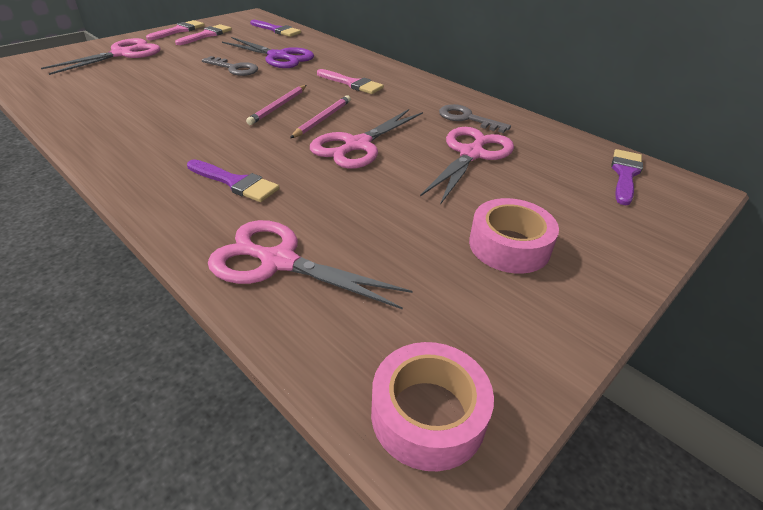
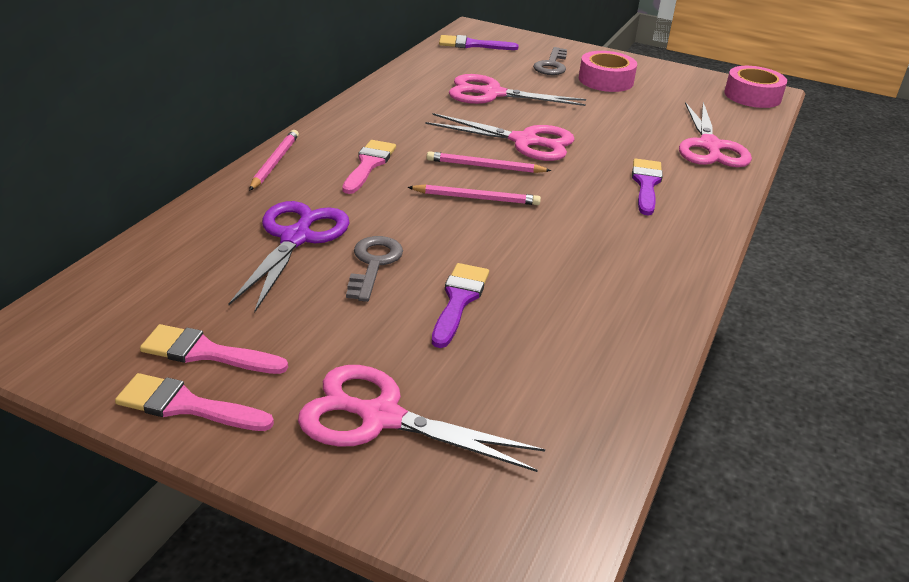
camera: 110 degrees left, 5 degrees down
purple brush [250,20,301,37] -> purple brush moved to [432,263,489,348]
grey key [439,104,511,133] -> grey key moved to [533,47,567,75]
none -> pink pencil [249,130,299,191]

